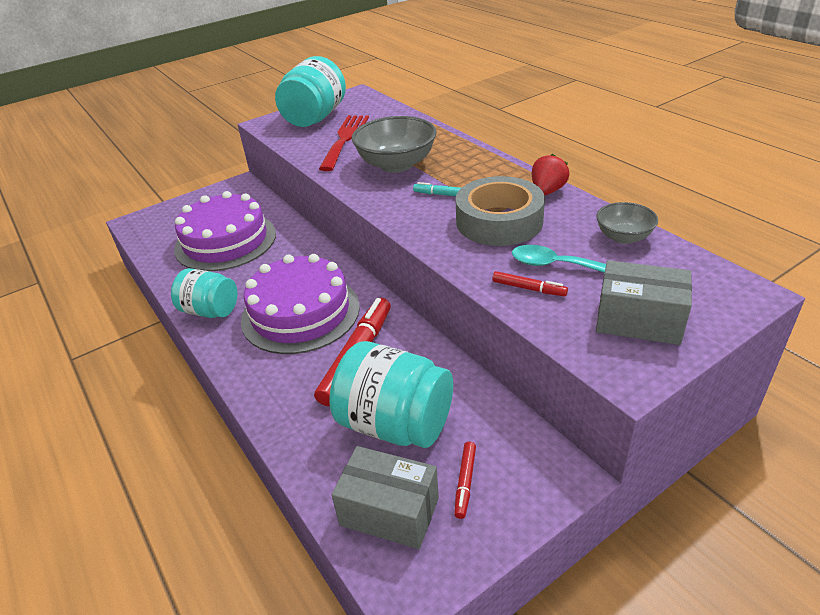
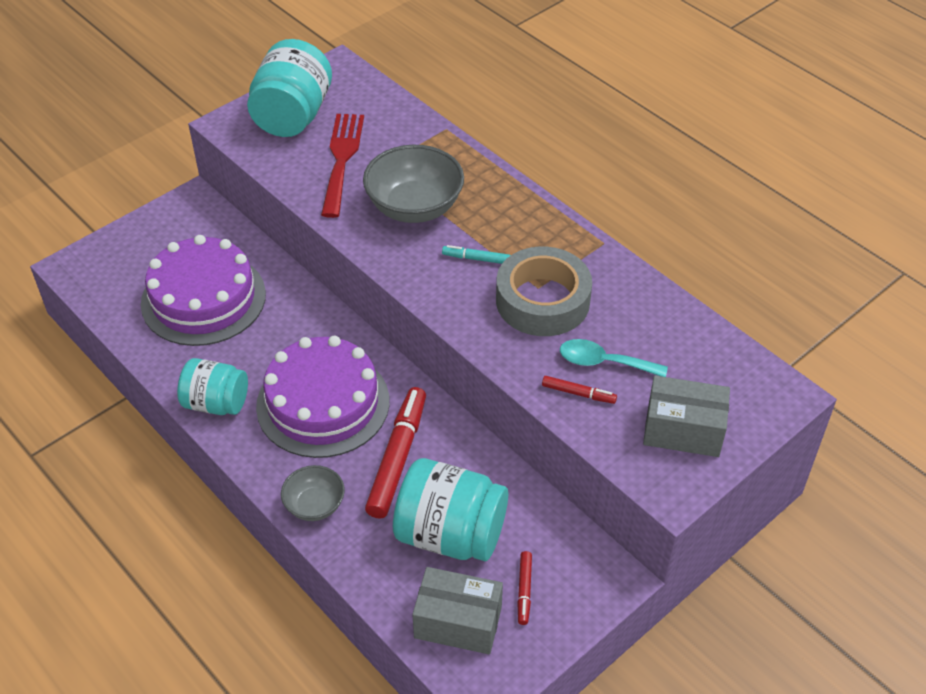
camera: 10 degrees left, 10 degrees up
red strawberry [532,154,569,195] -> none
grey bowl [596,202,658,244] -> grey bowl moved to [281,465,345,521]

